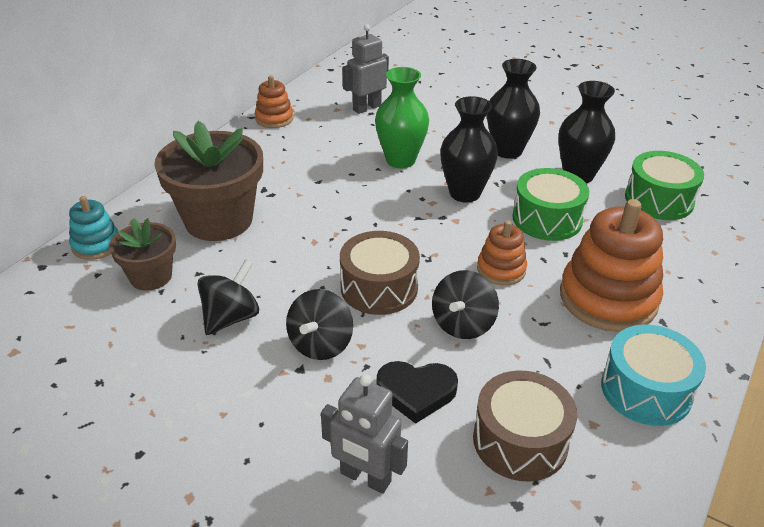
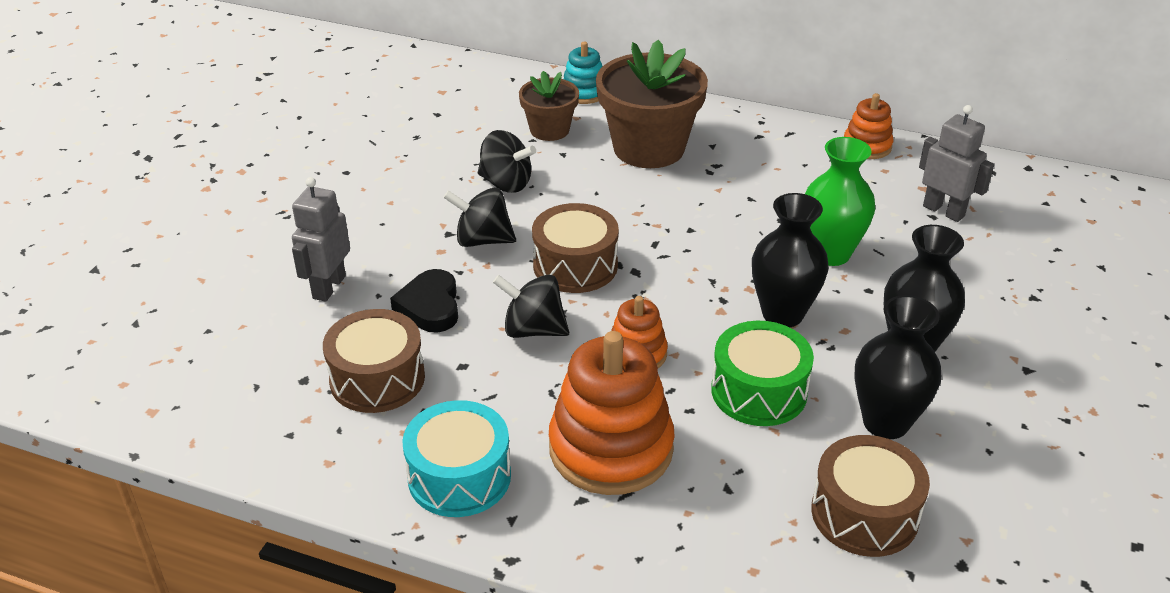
camera: 80 degrees right, 0 degrees up
green drum [625,151,704,220] -> brown drum [811,435,930,557]

